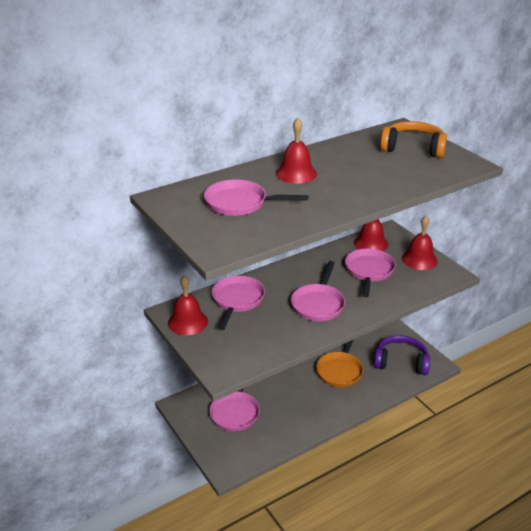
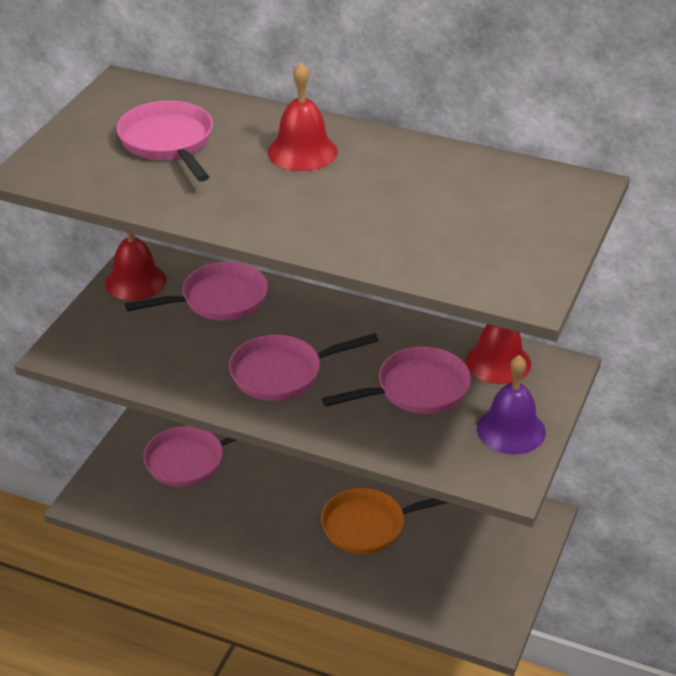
camera: 55 degrees right, 5 degrees up
purple headphones [374,335,430,375] -> none
orange headphones [380,121,447,158] -> none
red bell [402,216,438,270] -> purple bell [477,355,546,455]

